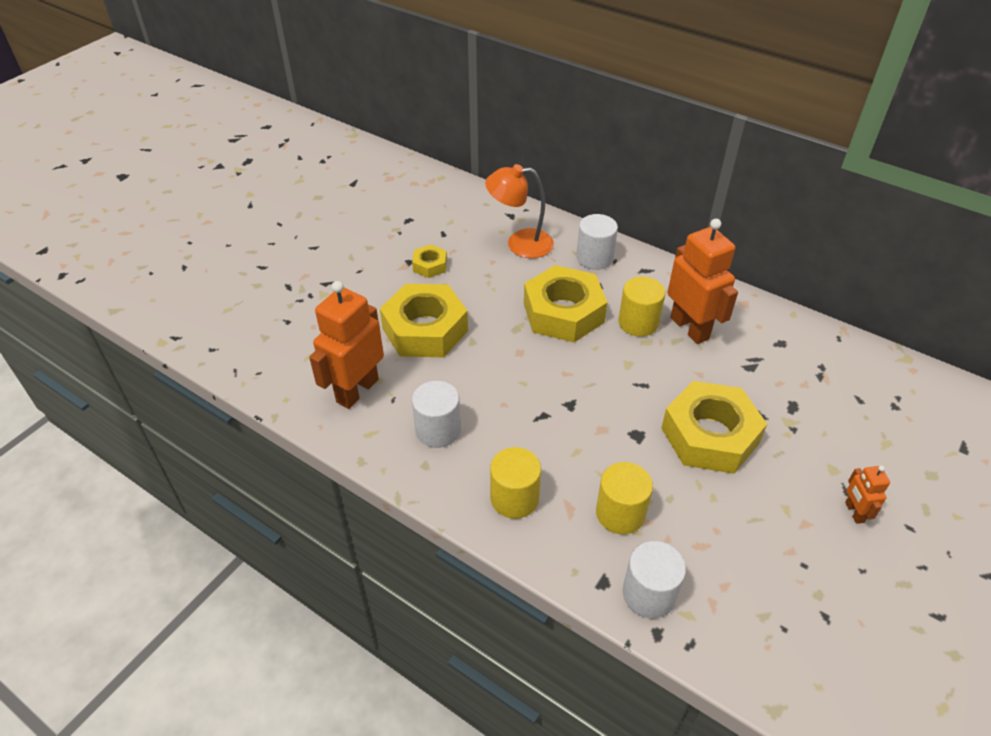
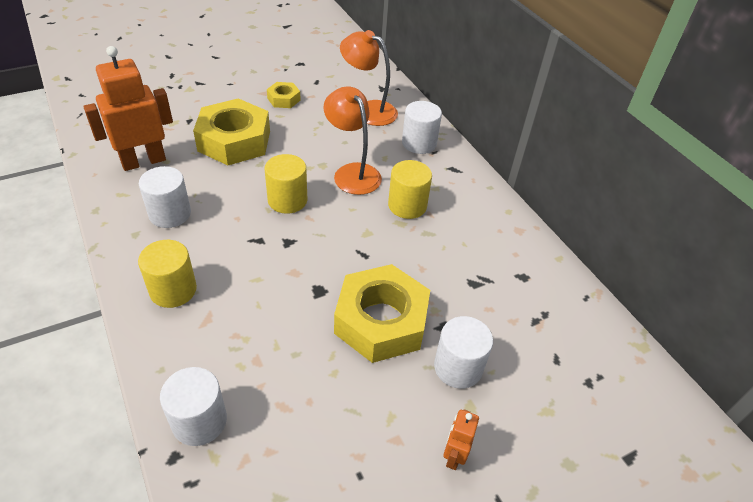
camera: 25 degrees right, 0 degrees up
yellow nut [524,265,607,342] -> orange lamp [323,86,382,195]
yellow cylinder [596,462,653,534] -> yellow cylinder moved to [265,154,308,214]
orange robot [667,219,738,344] -> none
none -> white cylinder [434,316,493,389]

